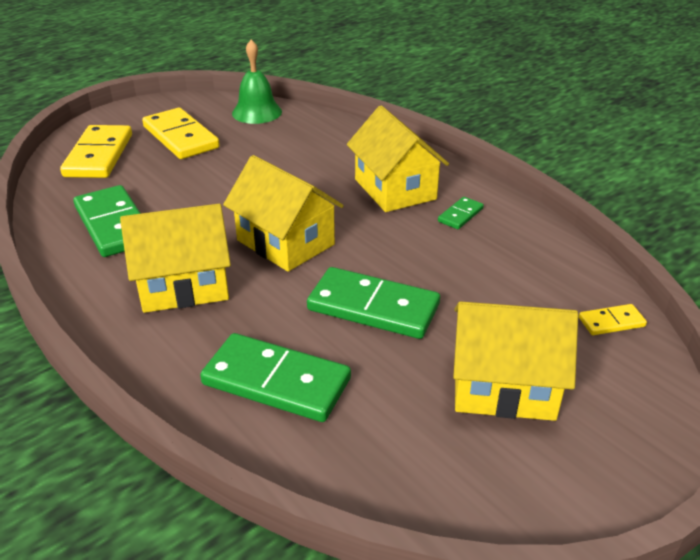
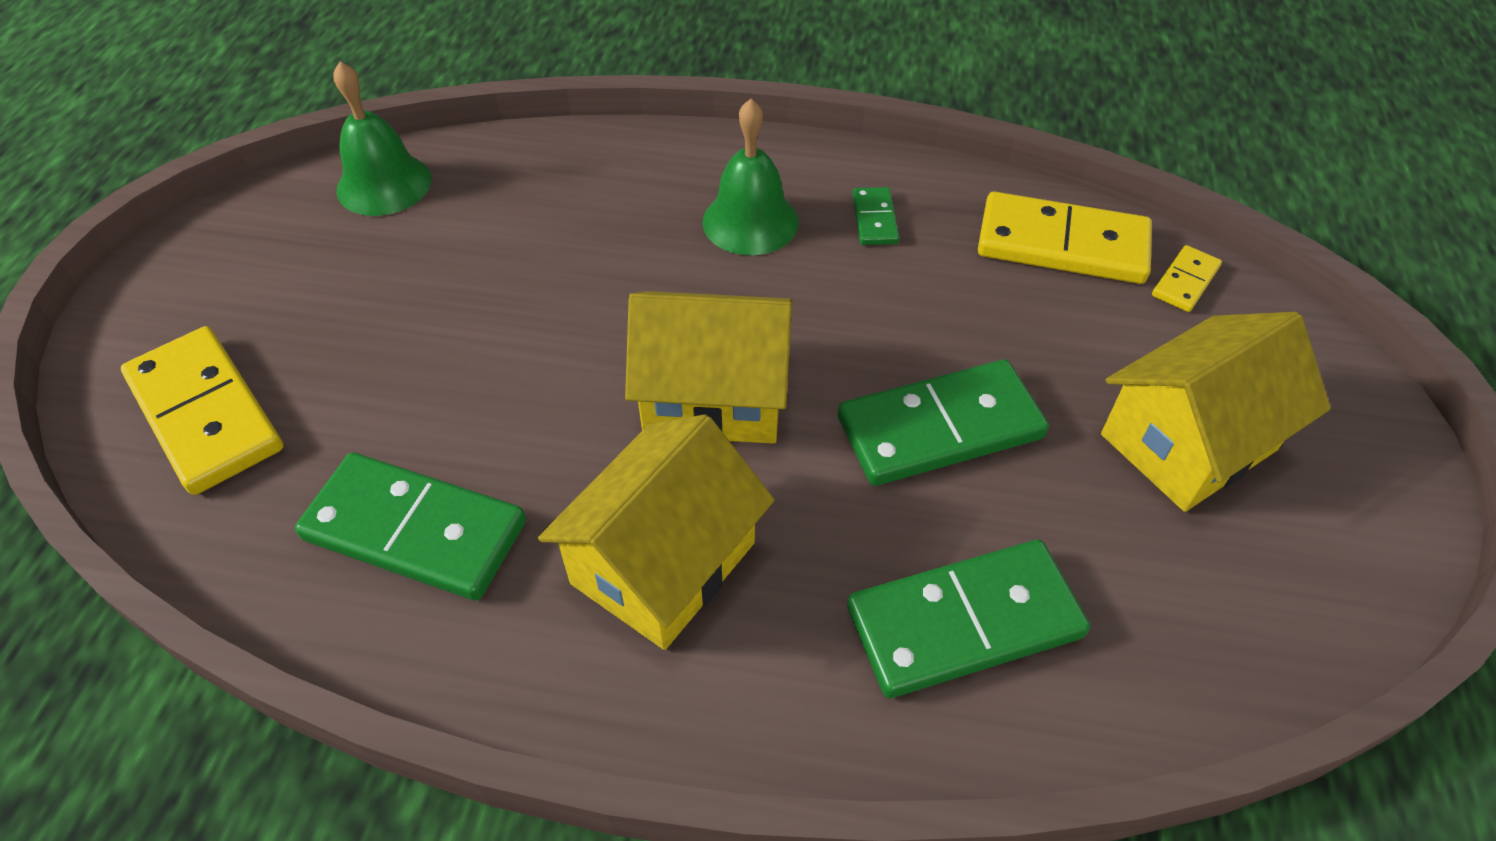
camera: 40 degrees left, 15 degrees up
yellow domino [142,108,220,159] -> yellow domino moved to [978,192,1152,284]
yellow house [347,106,449,212] -> green bell [702,99,799,255]

